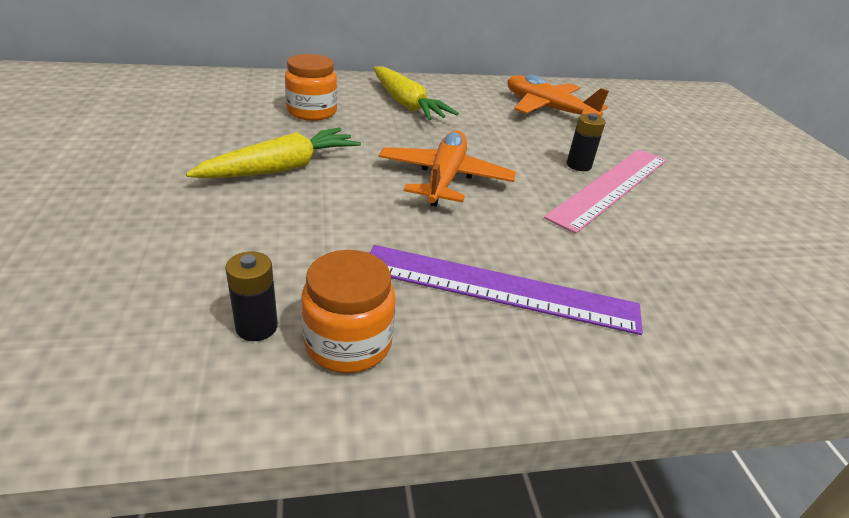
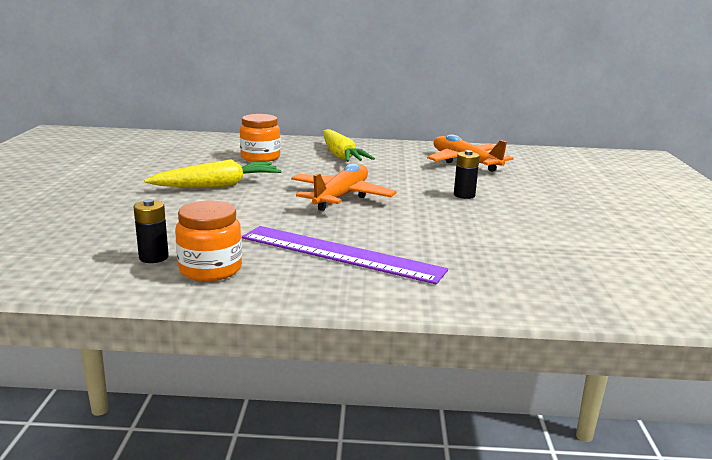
camera: 15 degrees right, 15 degrees down
pink ruler [544,149,666,234] -> none

